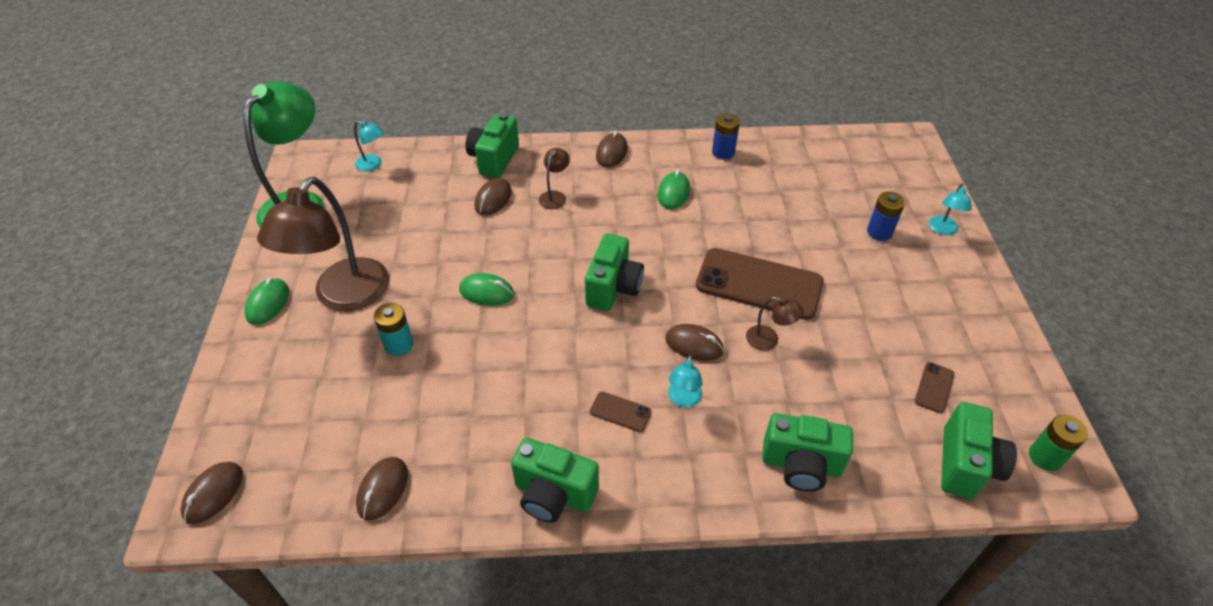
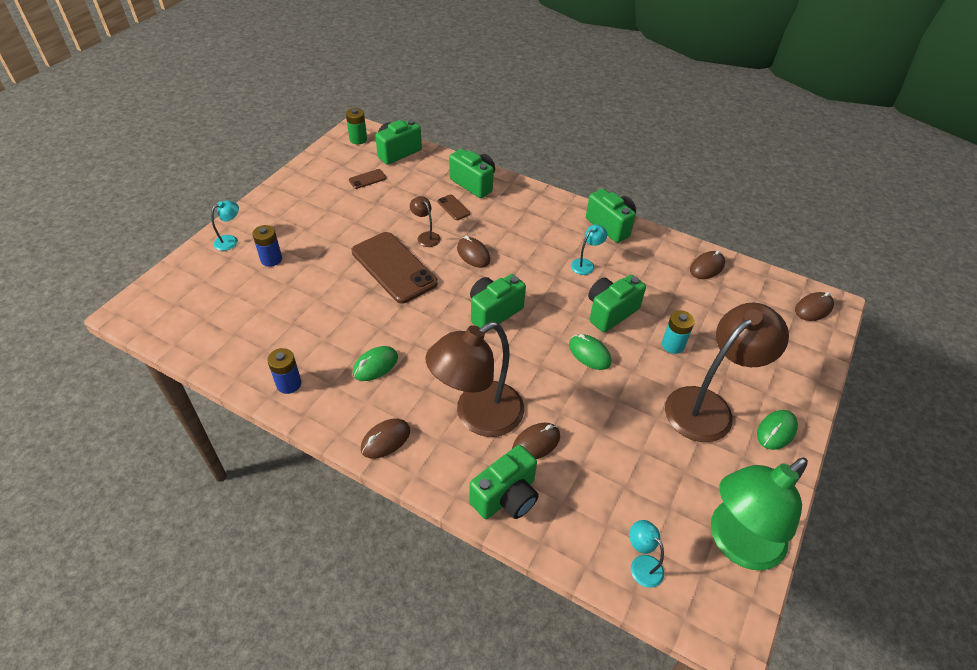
camera: 150 degrees left, 0 degrees up
brown lamp [539,148,570,209] -> brown lamp [425,322,524,437], size x2.37
brown phone [590,392,651,432] -> brown phone moved to [437,195,470,220]
turquoise lamp [668,354,703,408] -> turquoise lamp moved to [571,224,607,275]
none -> green camera [588,275,646,332]

